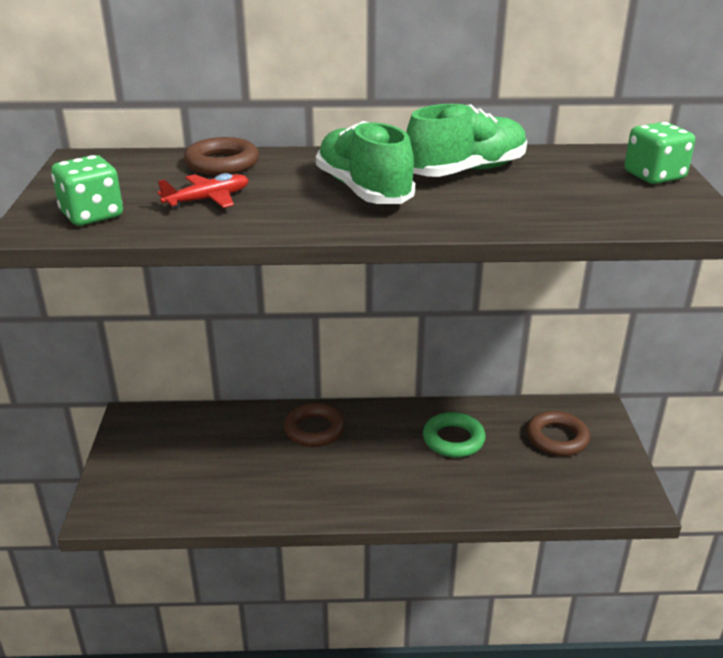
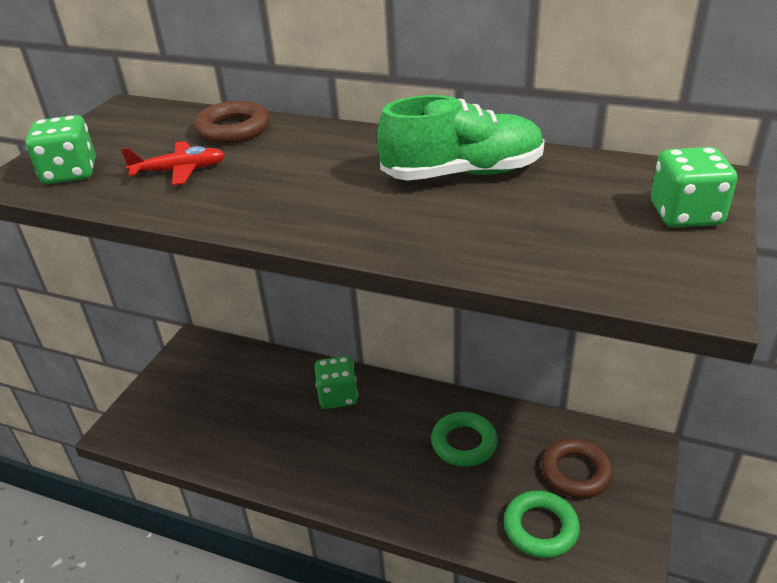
camera: 25 degrees right, 5 degrees up
brown ring [284,403,345,447] -> green dice [314,356,358,409]
green shoe [316,121,415,204] -> none
none -> green ring [504,490,580,558]

